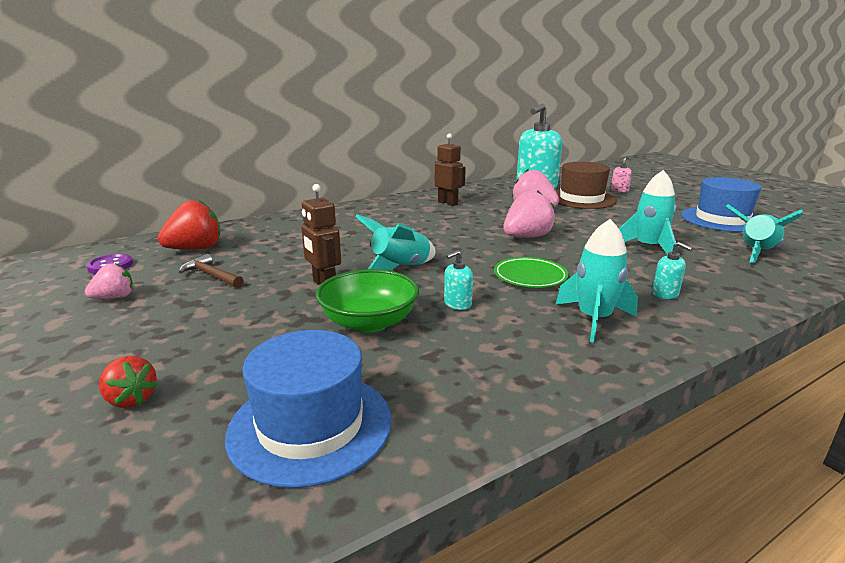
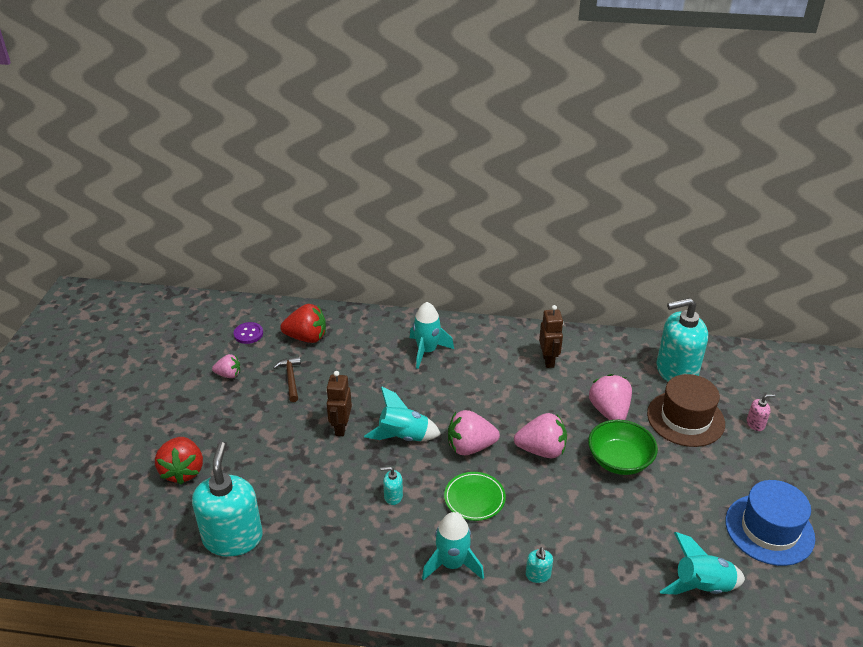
camera: 40 degrees right, 15 degrees up
red strawberry [99,356,158,408] -> red strawberry [155,437,203,485], size x1.70
blue hat [225,330,392,488] -> turquoise soap dispenser [192,442,263,557]
green bowl [316,269,419,333] -> green bowl moved to [588,419,658,475]
turquoise rocket [619,170,676,255] -> turquoise rocket moved to [410,302,454,369]
none -> pink strawberry [448,410,500,455]

